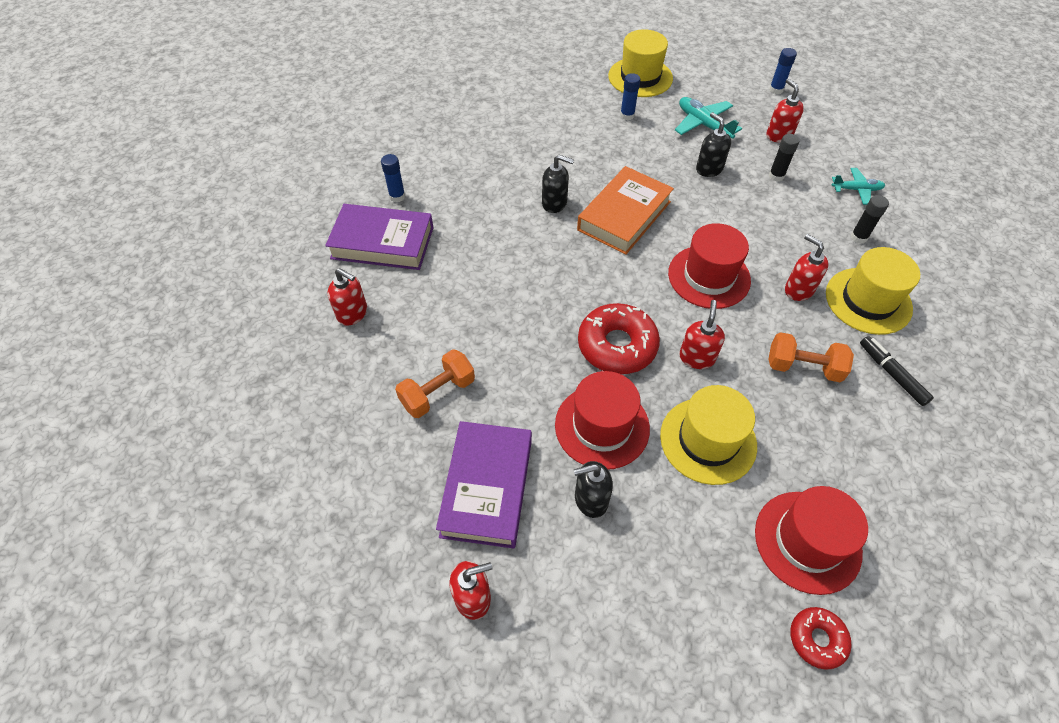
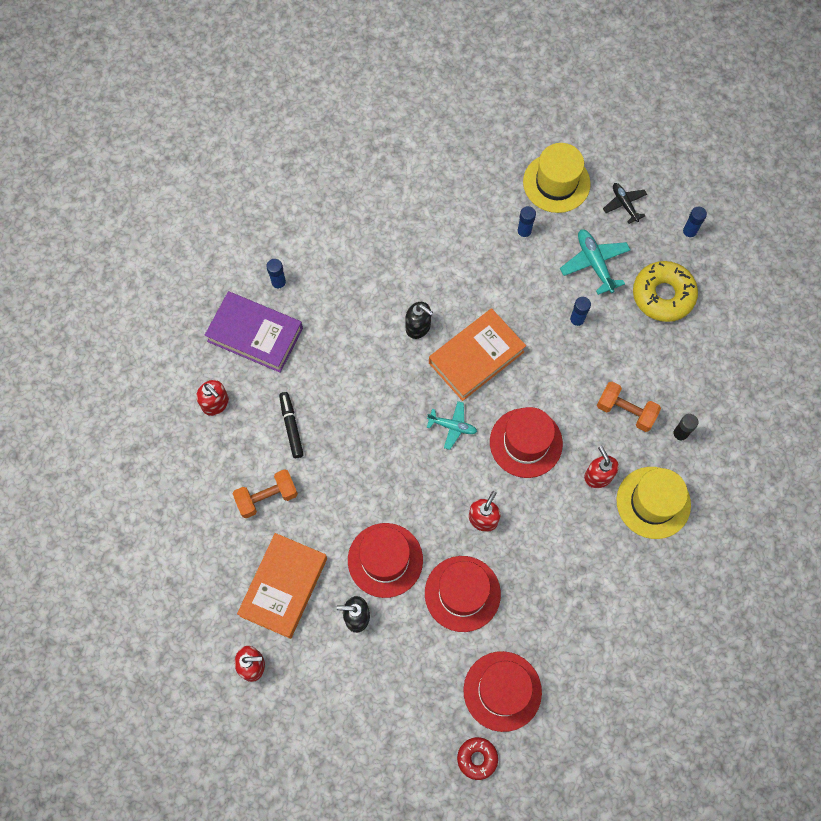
camera: 15 degrees right, 15 degrees up
purple book [436,421,532,549] -> orange book [237,533,327,639]
red donut [578,303,660,374] -> none
yellow hat [660,385,757,485] -> red hat [425,556,501,632]
black soap dispenser [696,112,731,177] -> blue glue stick [569,297,591,328]
red soap dispenser [766,79,804,142] -> yellow donut [633,261,698,322]
orange dumbbell [768,332,854,382] -> orange dumbbell moved to [597,382,661,432]
black glue stick [769,134,800,182] -> none
turquoise plane [832,168,885,205] -> turquoise plane moved to [427,401,477,450]
black marker [860,336,934,406] -> black marker moved to [279,392,304,458]
none -> black plane [603,183,647,224]

